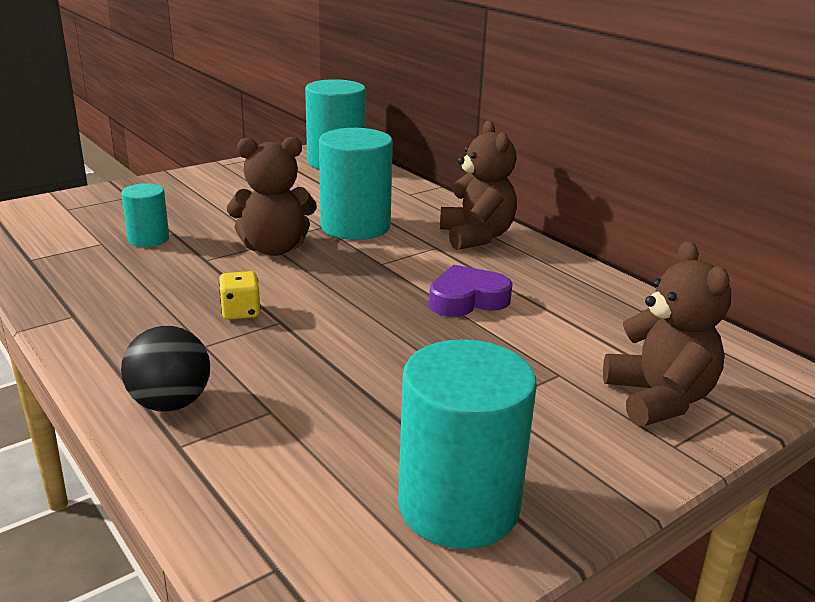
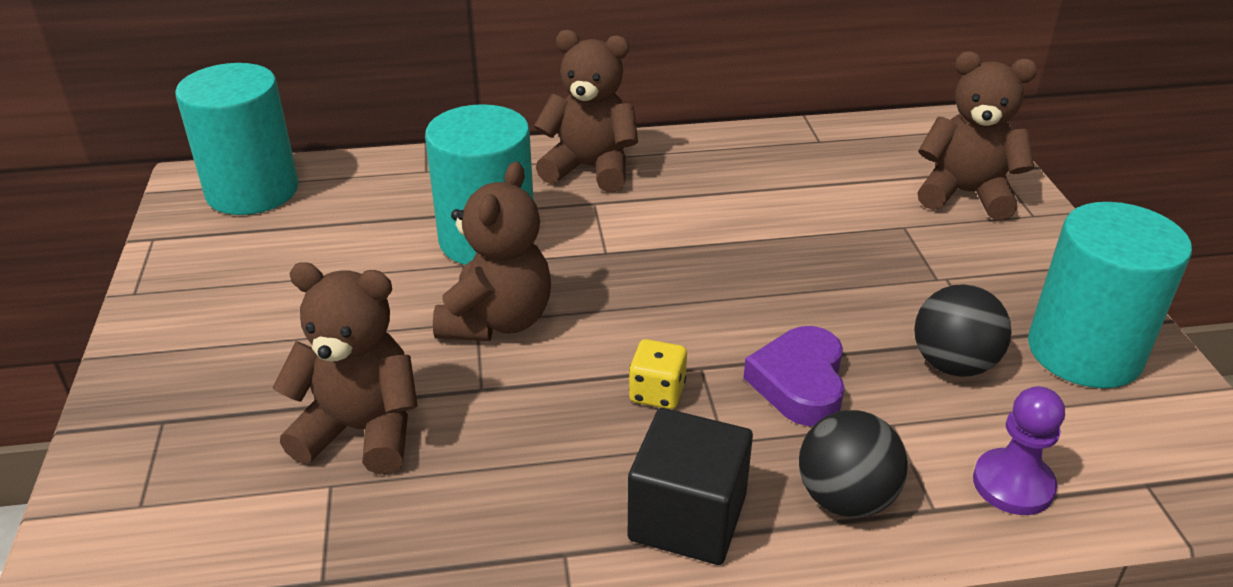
camera: 60 degrees left, 10 degrees up
turquoise cylinder [121,183,169,247] -> brown teddy bear [272,262,418,475]
purple heart [429,265,513,317] -> purple heart moved to [743,326,845,426]
none -> black cube [628,408,753,565]
none -> black ball [914,284,1012,377]
none -> purple pawn [973,386,1065,515]

